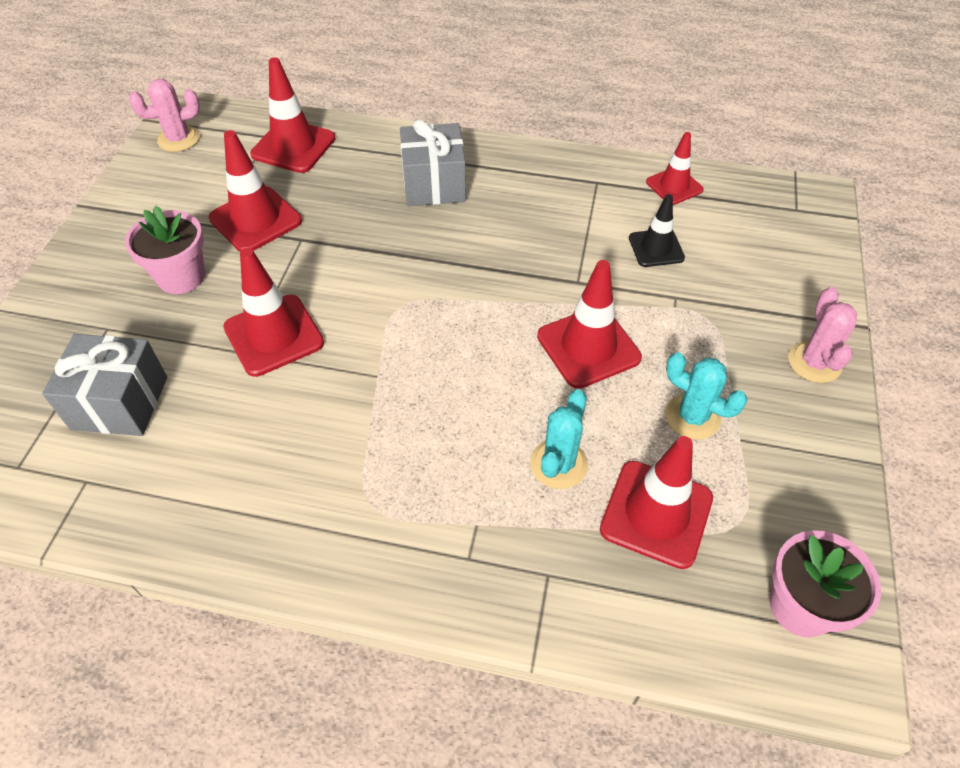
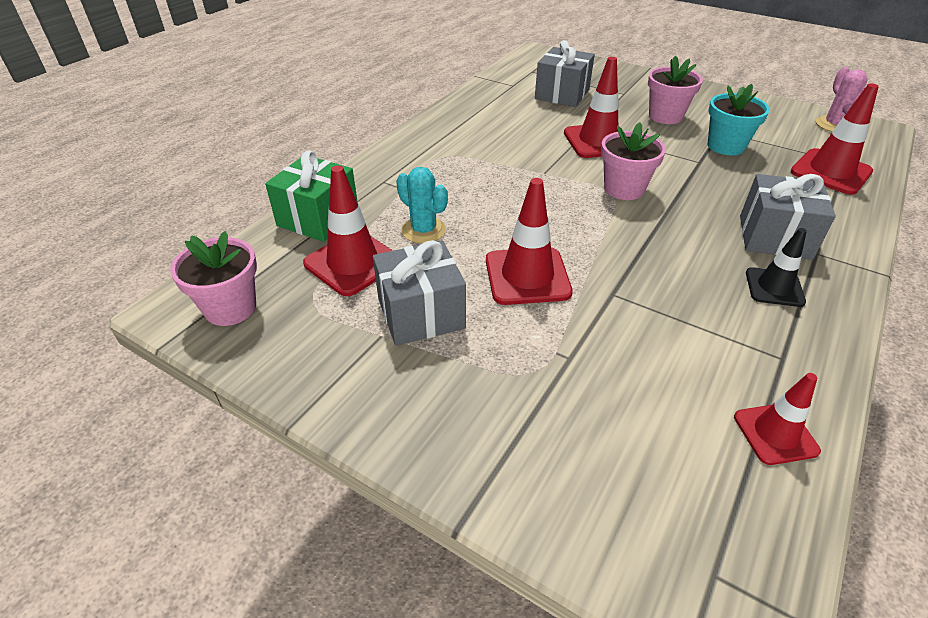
camera: 110 degrees right, 10 degrees down
red traffic cone [208,130,302,252] -> turquoise flower pot [708,84,770,155]
black traffic cone [629,194,685,267] -> black traffic cone moved to [746,228,807,307]
turquoise cactus [665,352,747,440] -> grey gift [373,240,466,346]
pink cactus [788,287,857,383] -> none
none -> green gift [265,150,358,242]
none -> pink flower pot [601,122,666,200]

